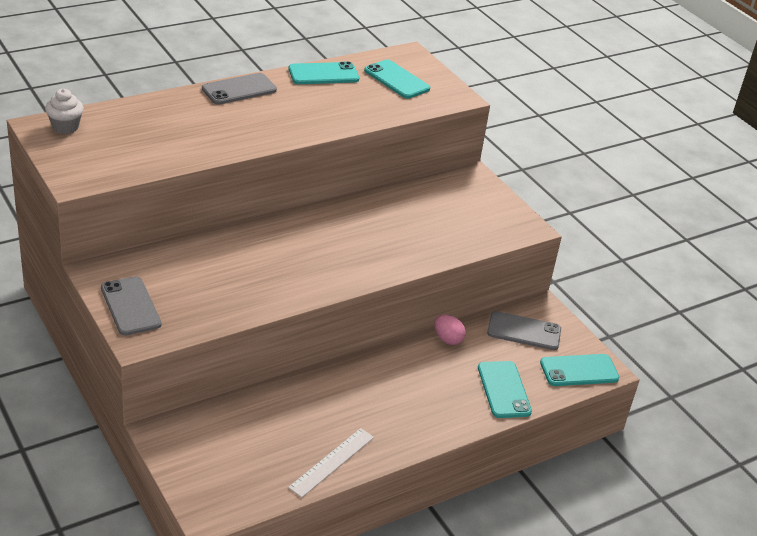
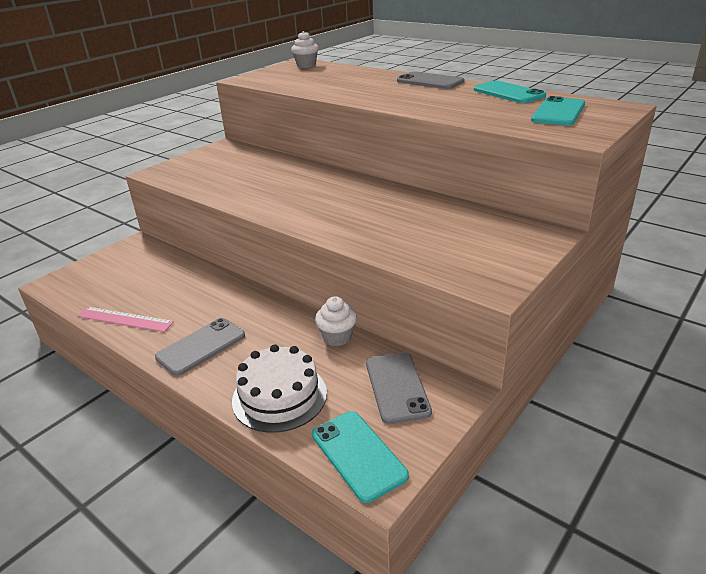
camera: 75 degrees right, 5 degrees down
grey phone [101,276,161,335] -> grey phone moved to [155,318,245,376]
white ruler [288,428,374,498] -> pink ruler [77,307,174,332]
pink egg [434,315,466,345] -> white cupcake [315,296,357,346]
turquoise phone [478,361,532,418] -> white cake [232,344,327,433]

